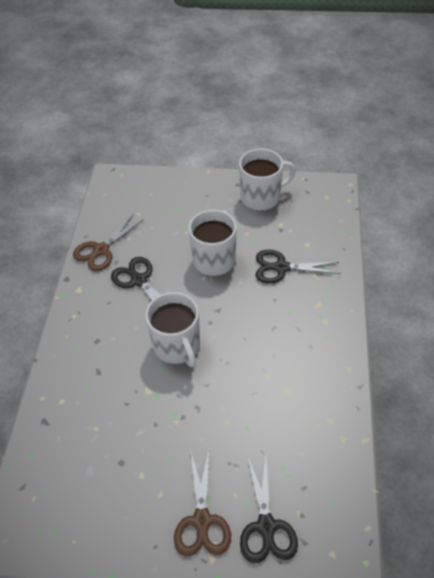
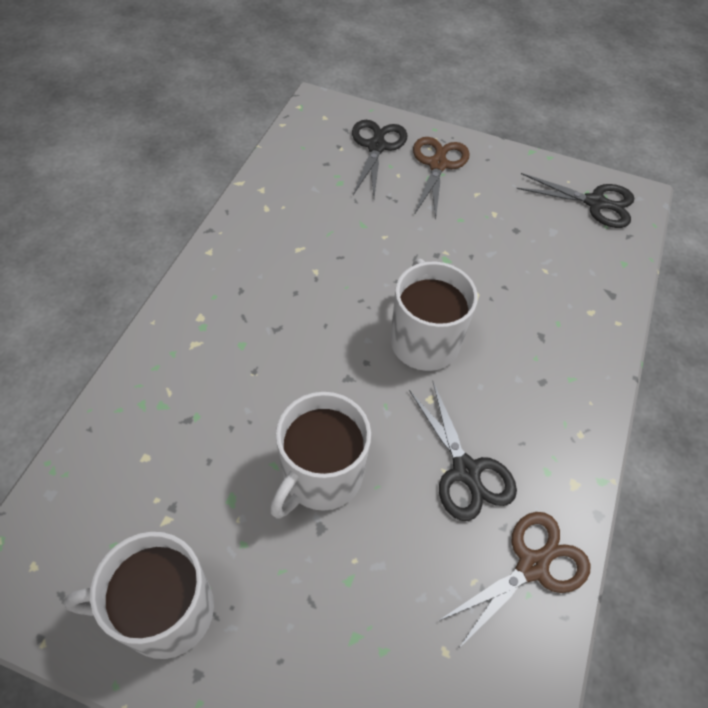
camera: 170 degrees left, 5 degrees up
black scissors [256,250,340,284] -> black scissors moved to [516,173,634,228]

